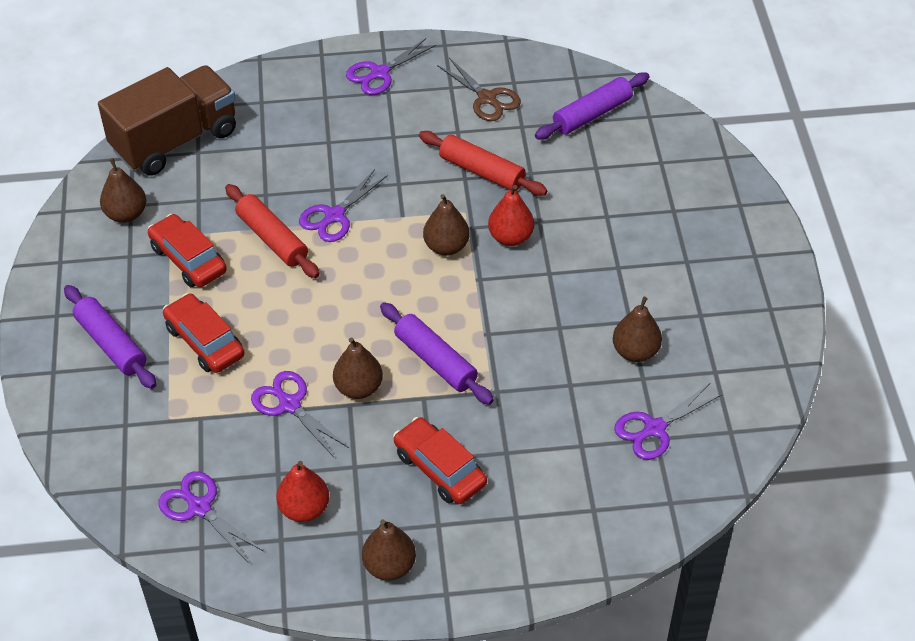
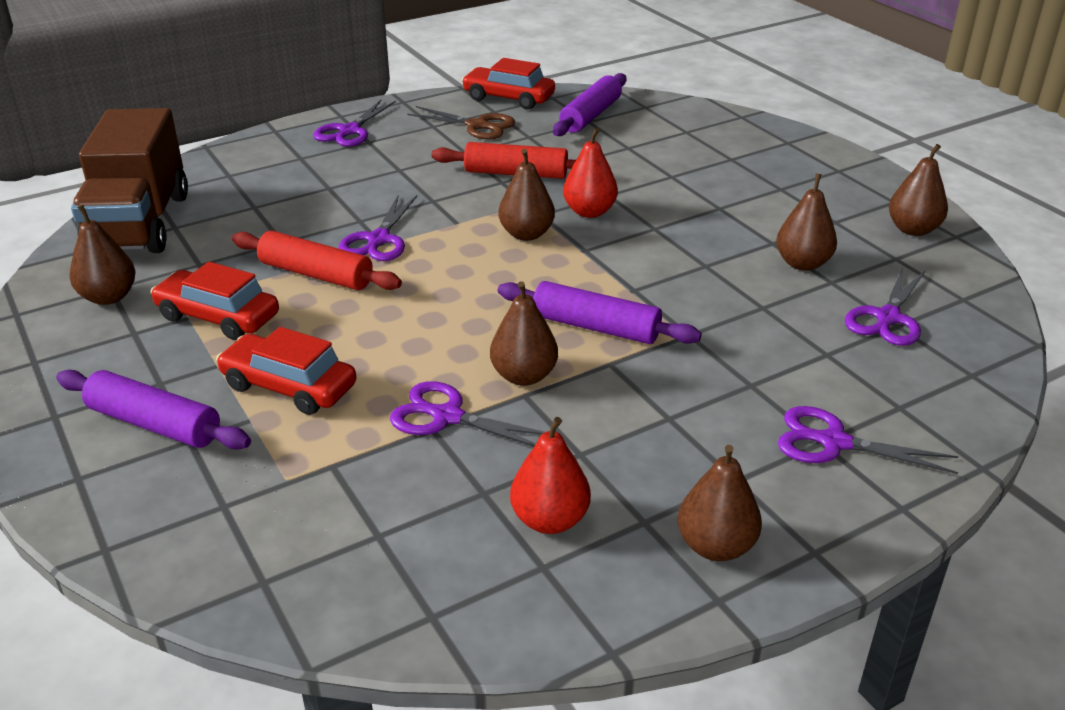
camera: 25 degrees left, 15 degrees down
brown truck [98,65,236,176] -> brown truck turned 150 degrees clockwise [71,108,188,253]
purple scissors [158,471,263,562] -> purple scissors moved to [778,406,958,474]
red car [393,417,487,504] -> red car moved to [462,58,555,109]
none -> brown pear [889,144,948,236]

